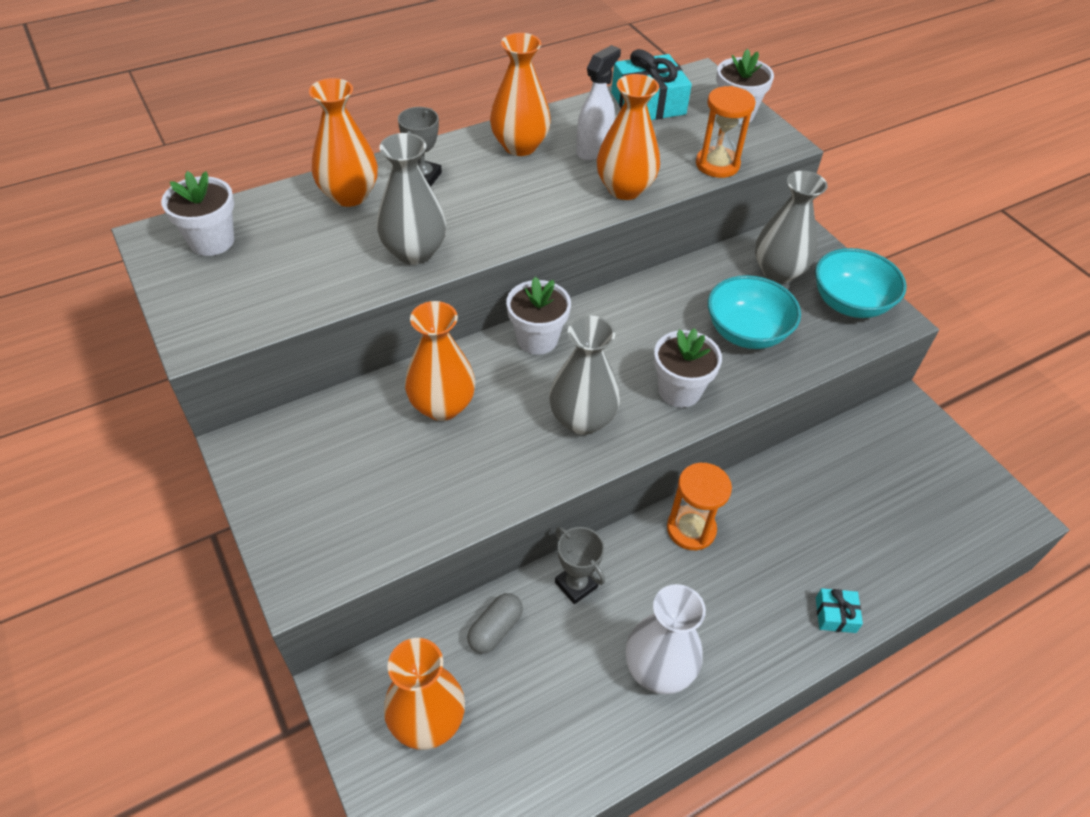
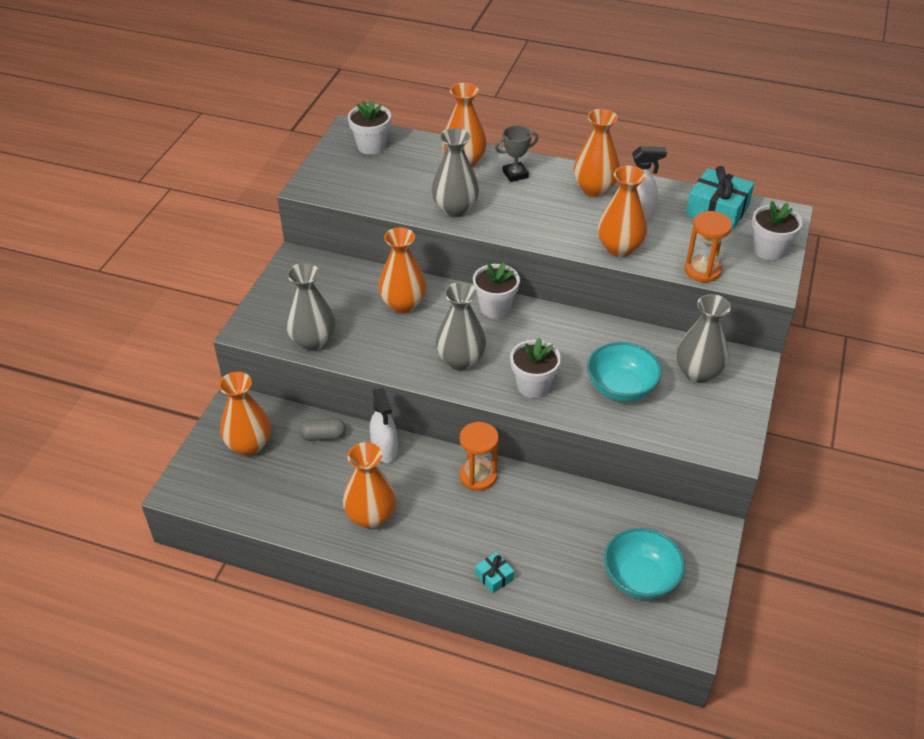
camera: 50 degrees right, 5 degrees down
grey trophy [555,527,605,604] -> white spray bottle [370,388,398,463]
white vase [626,584,706,694] -> orange vase [343,442,396,528]
turquoise bowl [815,248,906,318] -> turquoise bowl moved to [604,528,685,599]
none -> grey vase [285,263,335,351]

